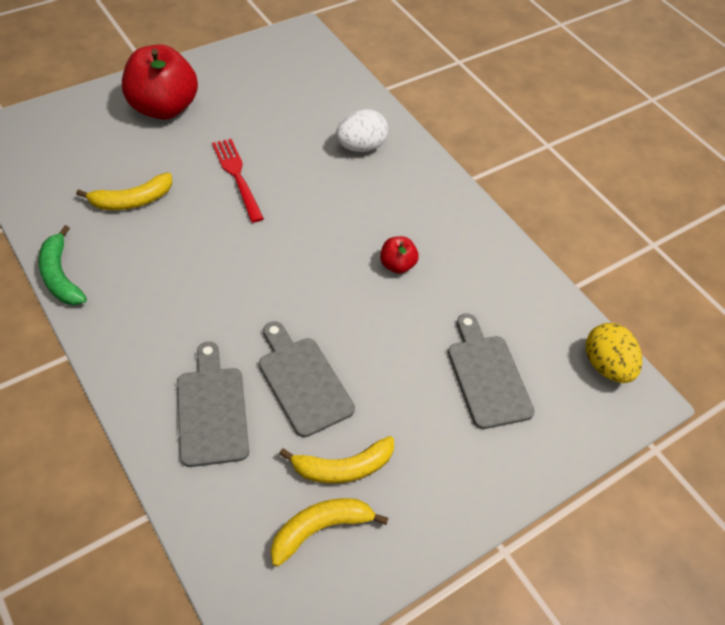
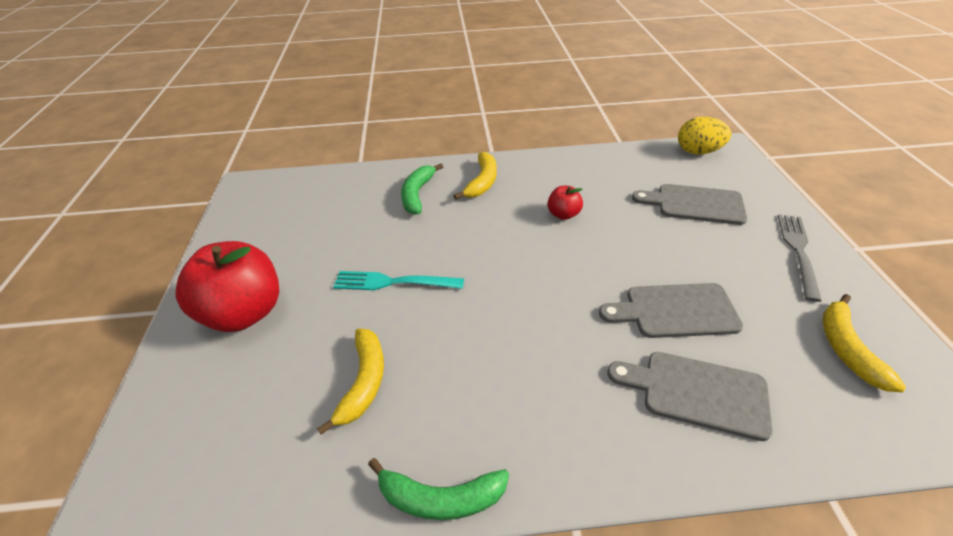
camera: 55 degrees left, 10 degrees down
red fork [212,139,264,223] -> turquoise fork [333,271,464,290]
yellow banana [279,436,394,484] -> yellow banana moved to [454,152,497,200]
white egg [336,109,388,152] -> green banana [401,163,443,215]
none -> grey fork [778,214,822,302]

